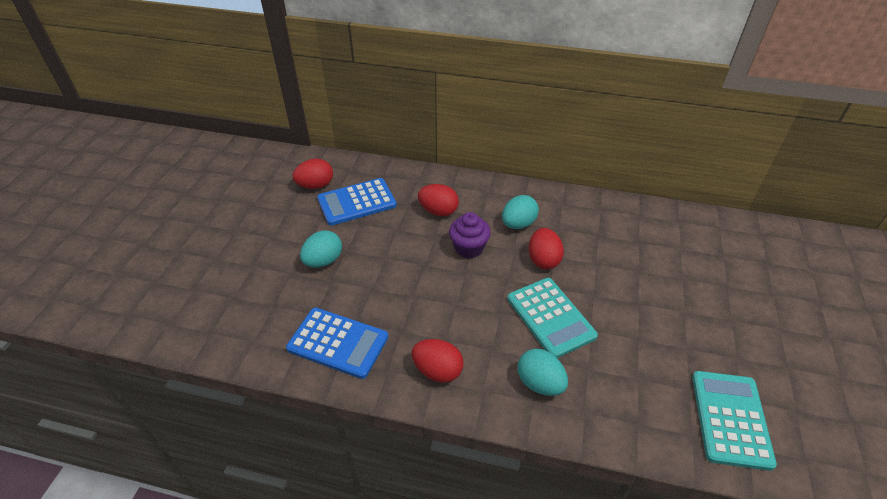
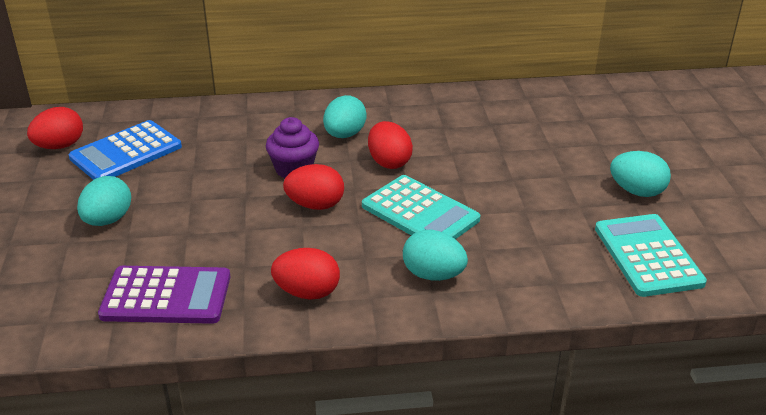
camera: 20 degrees left, 10 degrees down
blue calculator [286,308,388,379] -> purple calculator [98,266,230,324]
red egg [418,184,459,216] -> red egg moved to [283,164,344,210]
none -> turquoise egg [610,151,671,197]

